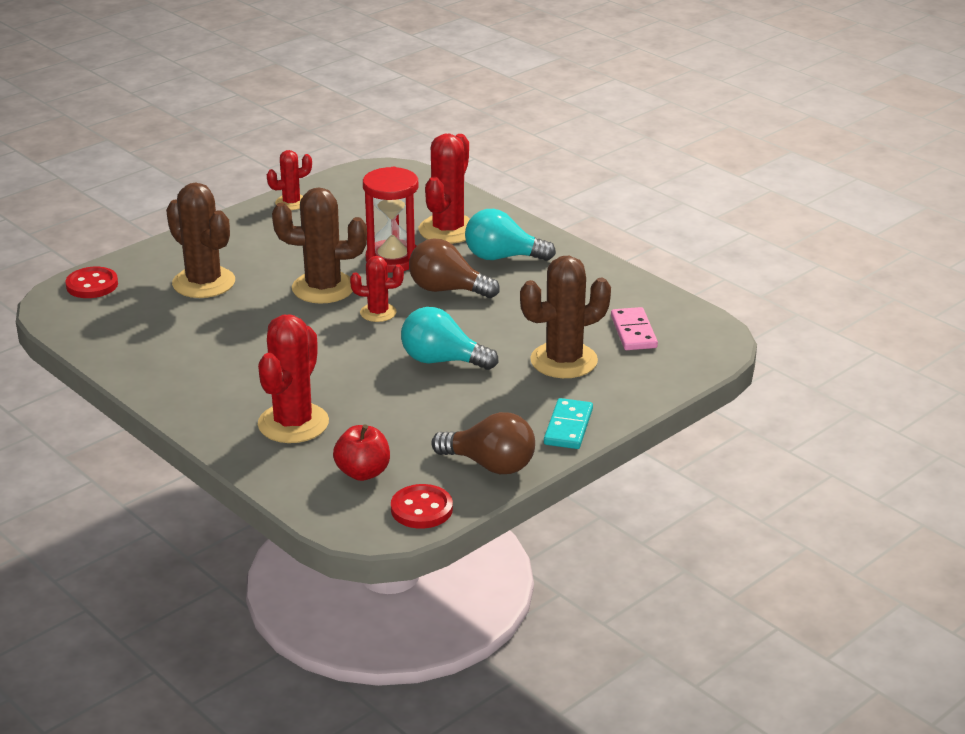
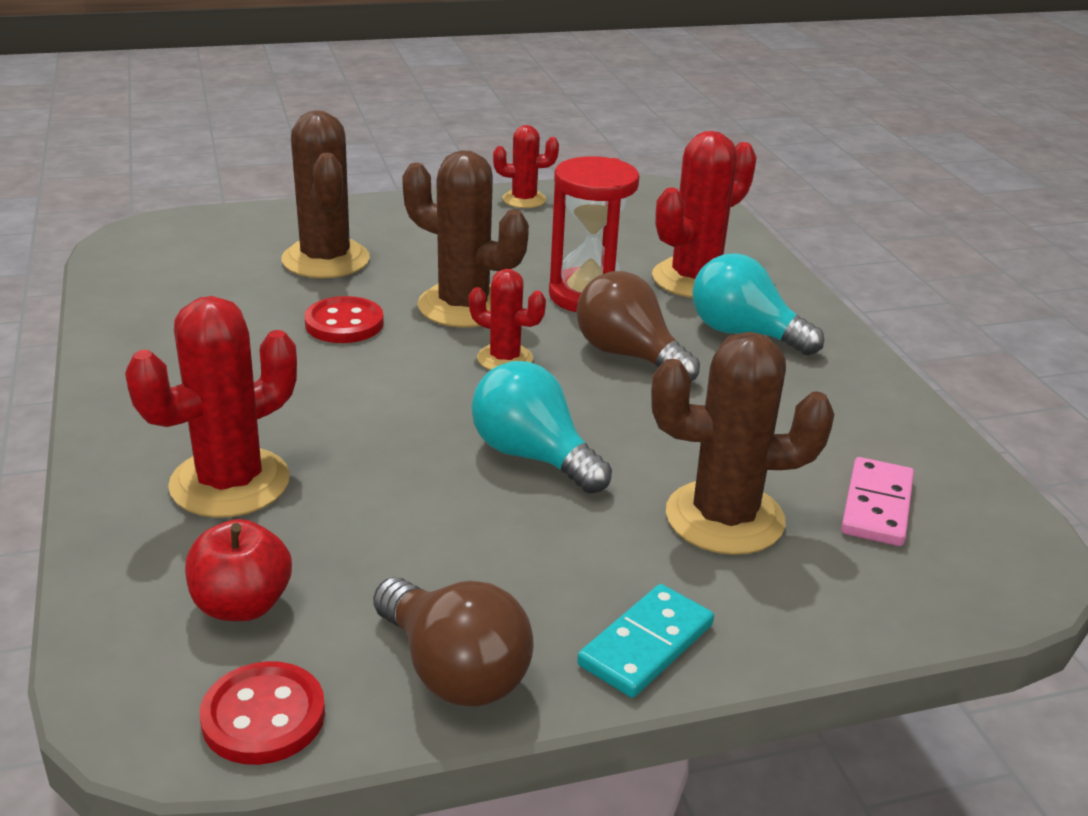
camera: 25 degrees right, 0 degrees up
red button [65,267,118,298] -> red button moved to [304,296,384,343]

